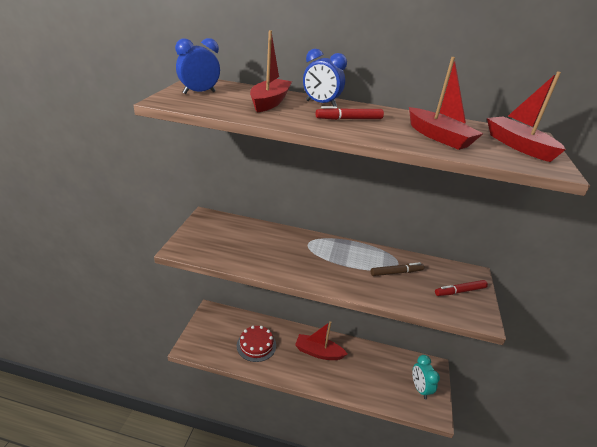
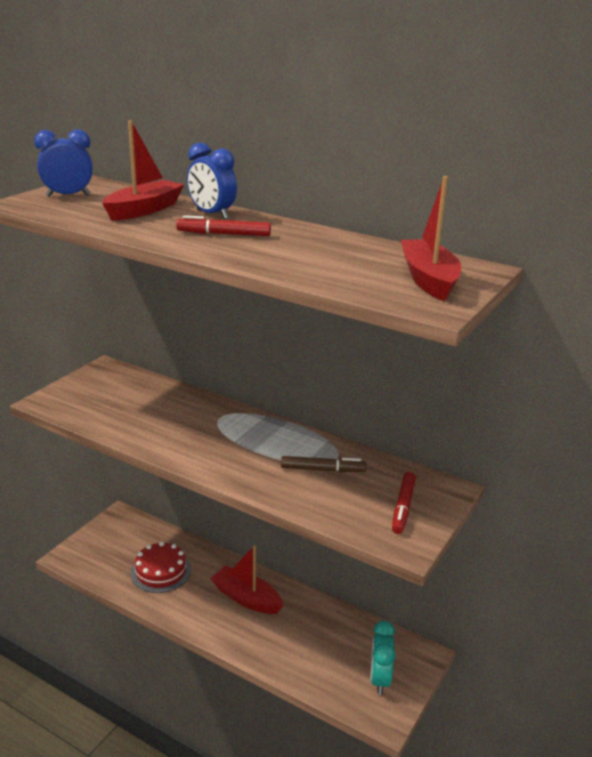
camera: 20 degrees right, 5 degrees down
red boat [409,57,484,150] -> none
red marker [435,280,488,296] -> red marker turned 75 degrees counterclockwise [392,472,416,534]

